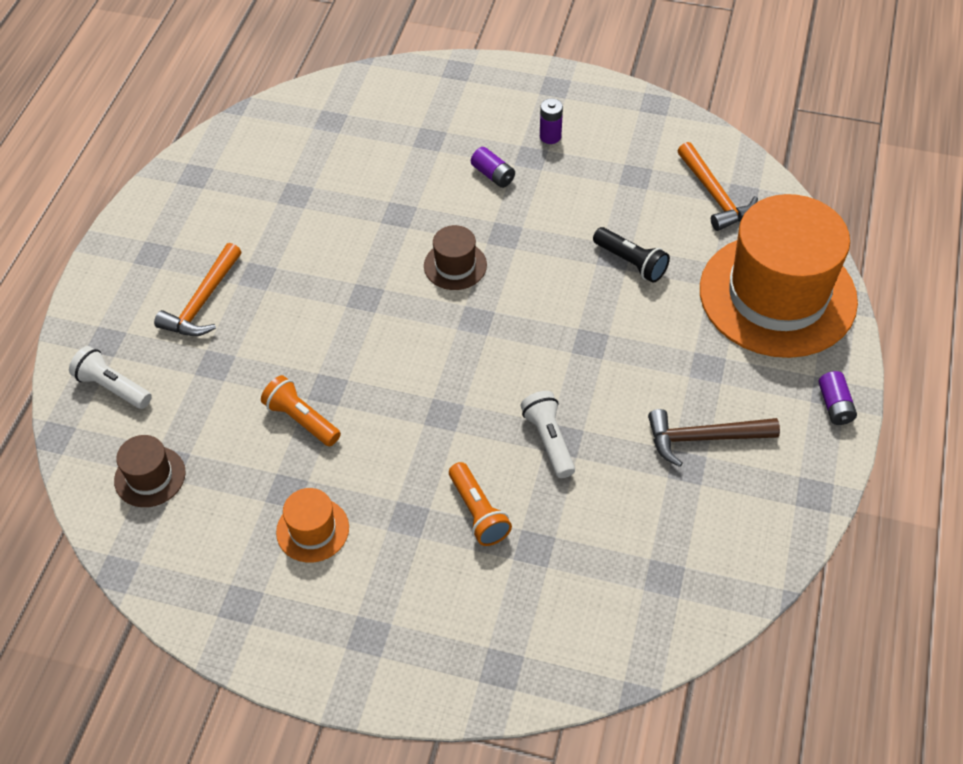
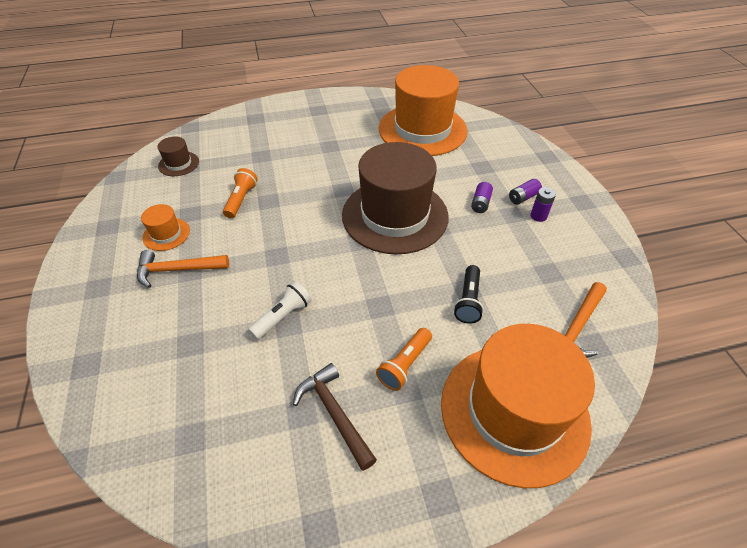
camera: 60 degrees right, 5 degrees down
white flashlight [69,346,152,409] -> none
orange hammer [154,243,242,336] -> orange hammer moved to [137,250,229,288]
brown hat [424,225,487,290] -> brown hat [342,142,449,254], size x2.41
orange flashlight [449,462,512,546] -> orange flashlight moved to [376,328,432,391]
purple battery [818,371,857,425] -> purple battery moved to [509,179,542,205]
none -> orange hat [379,65,468,156]

